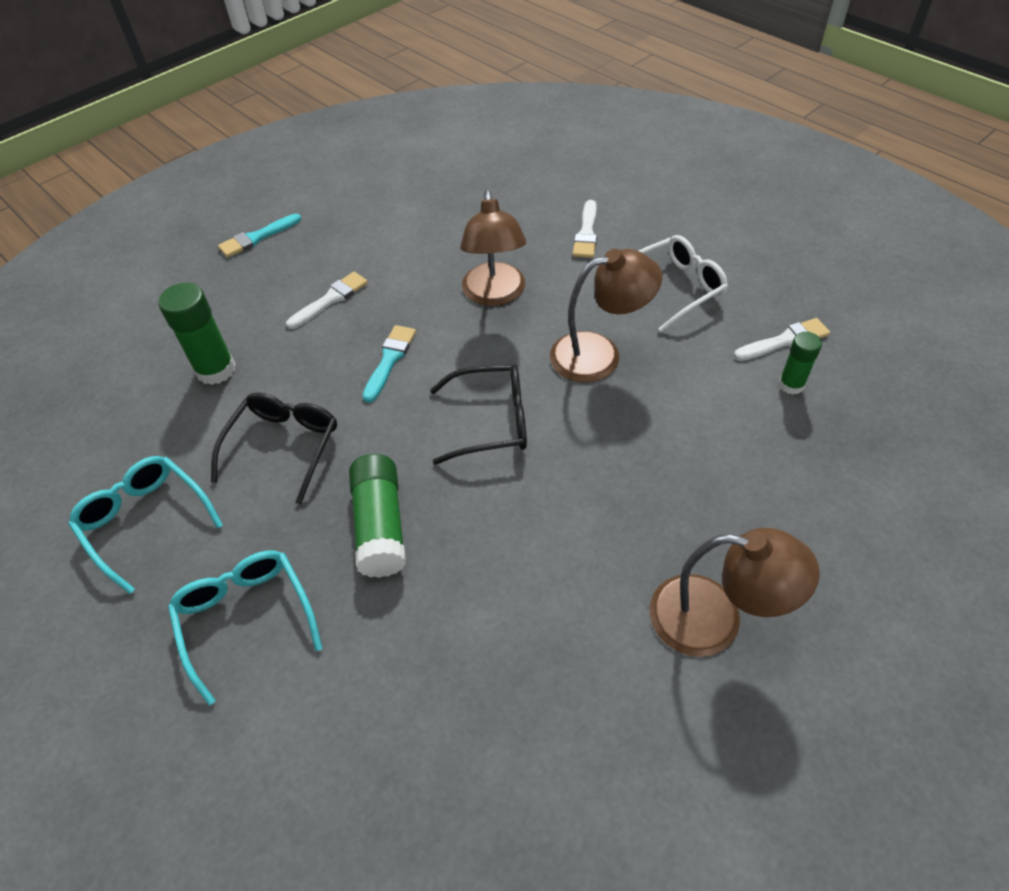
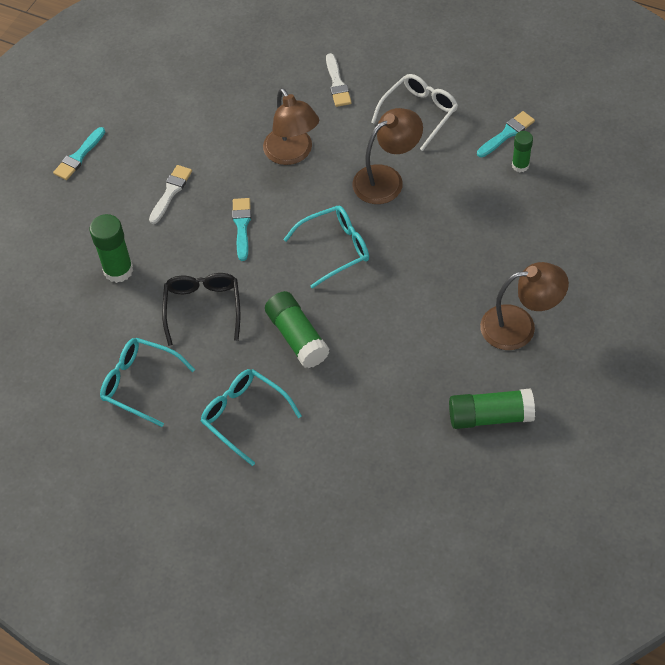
camera: 20 degrees left, 5 degrees up
black glasses [430,364,527,465] -> turquoise glasses [283,206,369,289]
white brush [734,318,830,361] -> turquoise brush [477,111,535,157]
none -> green glue stick [449,388,535,429]

